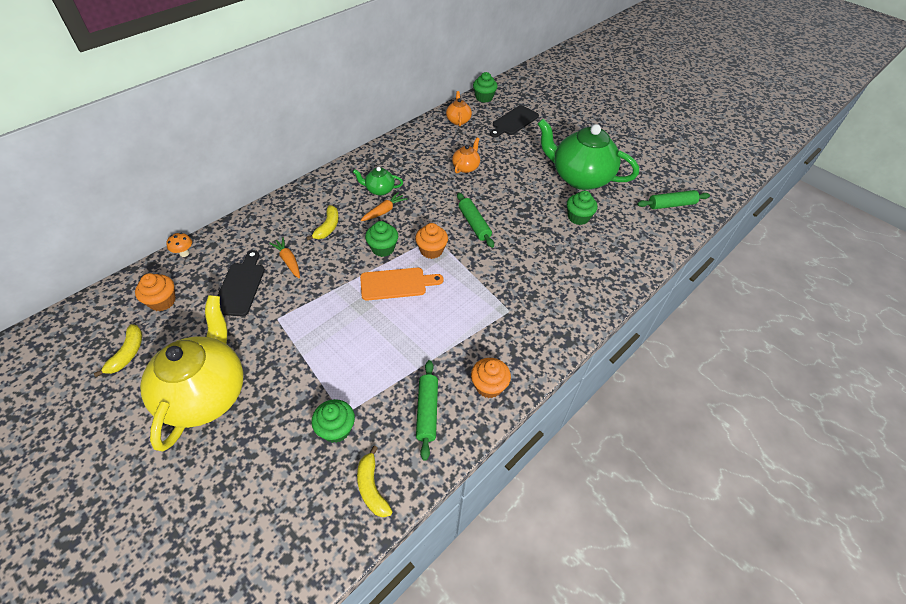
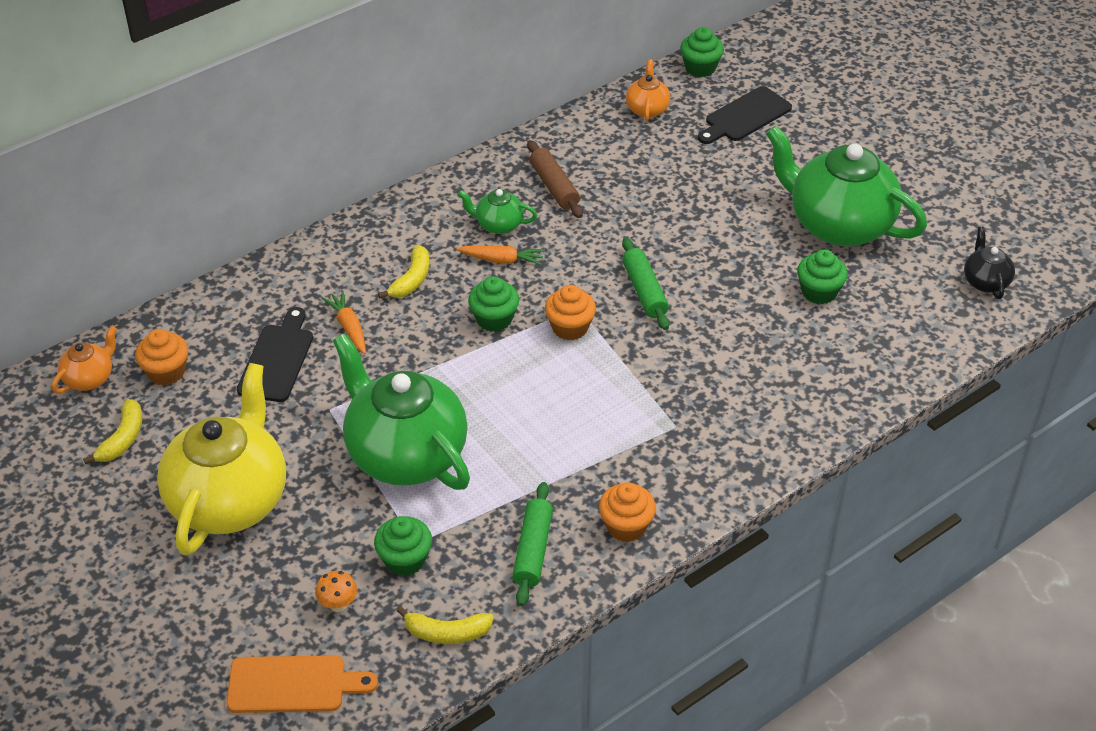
camera: 10 degrees right, 5 degrees down
orange mushroom [166,233,192,257] -> orange mushroom moved to [315,571,357,612]
yellow banana [357,446,393,517] -> yellow banana turned 75 degrees counterclockwise [397,606,494,644]
orange carrot [360,192,407,221] -> orange carrot turned 45 degrees clockwise [457,246,545,265]
orange cutting board [360,268,444,301] -> orange cutting board moved to [226,655,378,713]
orange teapot [452,137,480,173] -> orange teapot moved to [52,325,117,393]
green rolling pin [637,190,710,209] -> black teapot [964,227,1015,299]
none -> green teapot [333,333,470,490]
none -> brown rolling pin [527,140,583,218]

